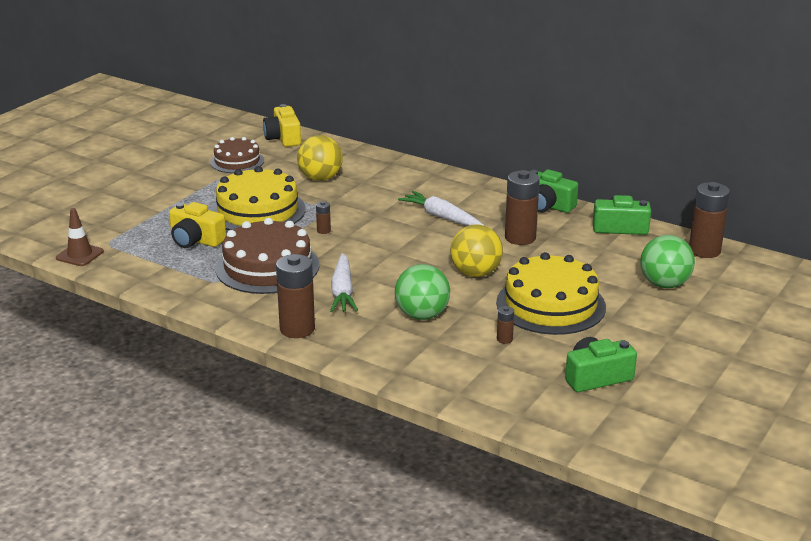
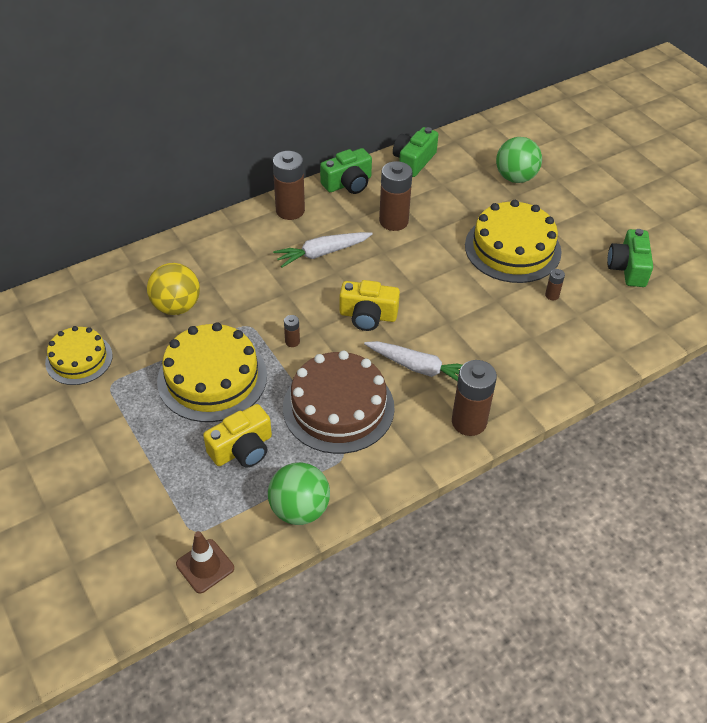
camera: 65 degrees left, 20 degrees up
brown cake [210,137,264,173] -> yellow cake [45,326,113,385]
yellow camera [263,104,301,147] -> yellow camera moved to [340,280,400,331]
green ball [395,264,450,320] -> green ball moved to [268,462,330,525]
yellow ball [450,224,503,277] -> none
brown battery [689,182,730,258] -> brown battery moved to [273,151,305,220]

